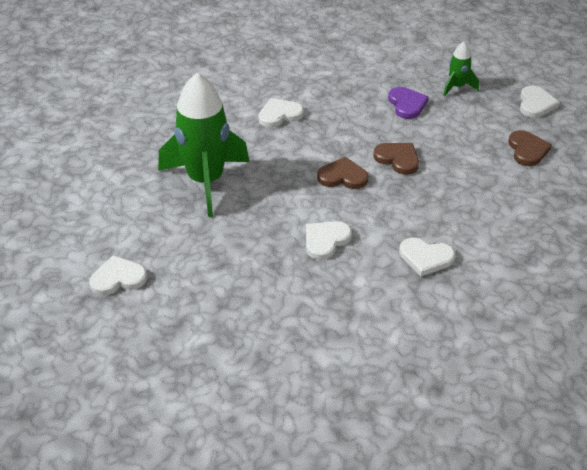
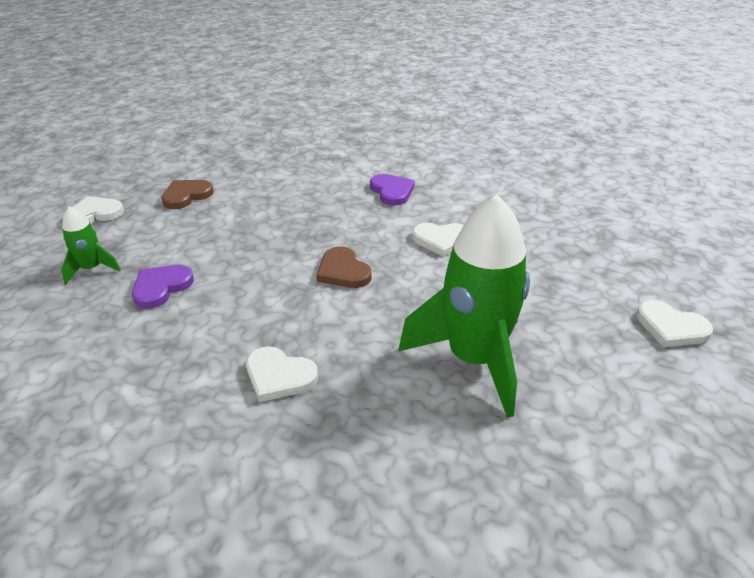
camera: 130 degrees left, 5 degrees down
brown heart [373,143,419,175] -> none
white heart [399,238,455,276] -> purple heart [370,174,415,206]

